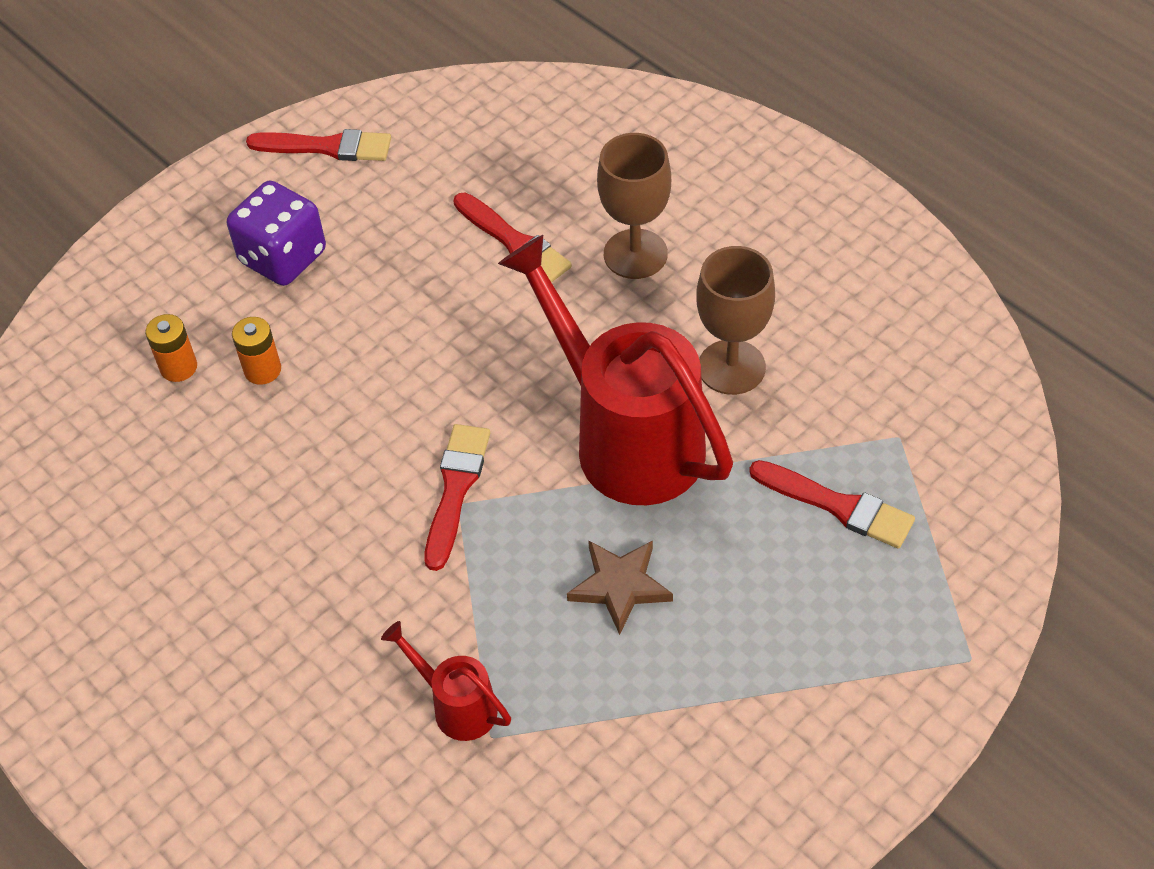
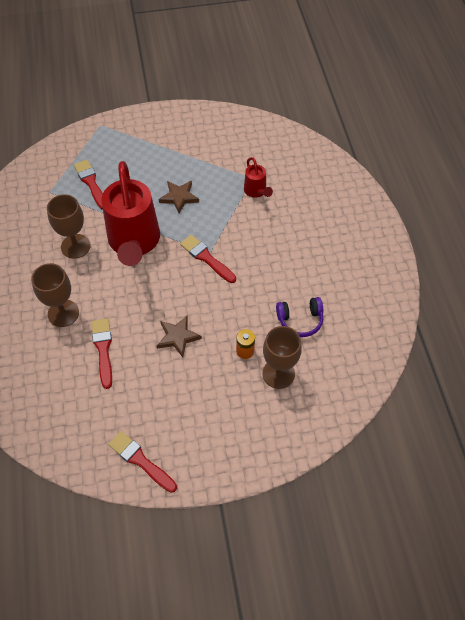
camera: 150 degrees left, 5 degrees up
orange battery [145,314,197,382] -> brown goblet [262,326,302,389]
purple dice [227,180,326,286] -> none
red brush [425,424,490,571] -> red brush turned 90 degrees clockwise [180,235,236,283]
none -> brown star [157,316,202,357]
none -> purple headphones [276,297,323,337]

